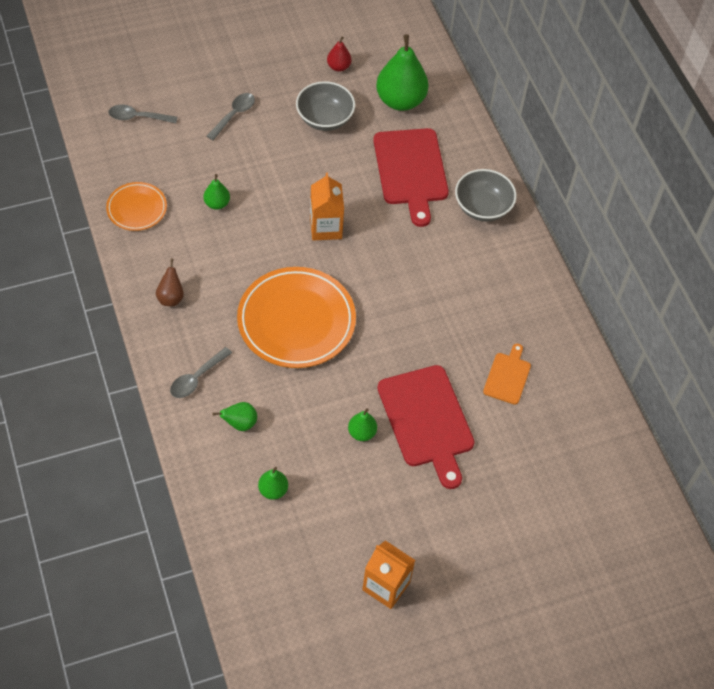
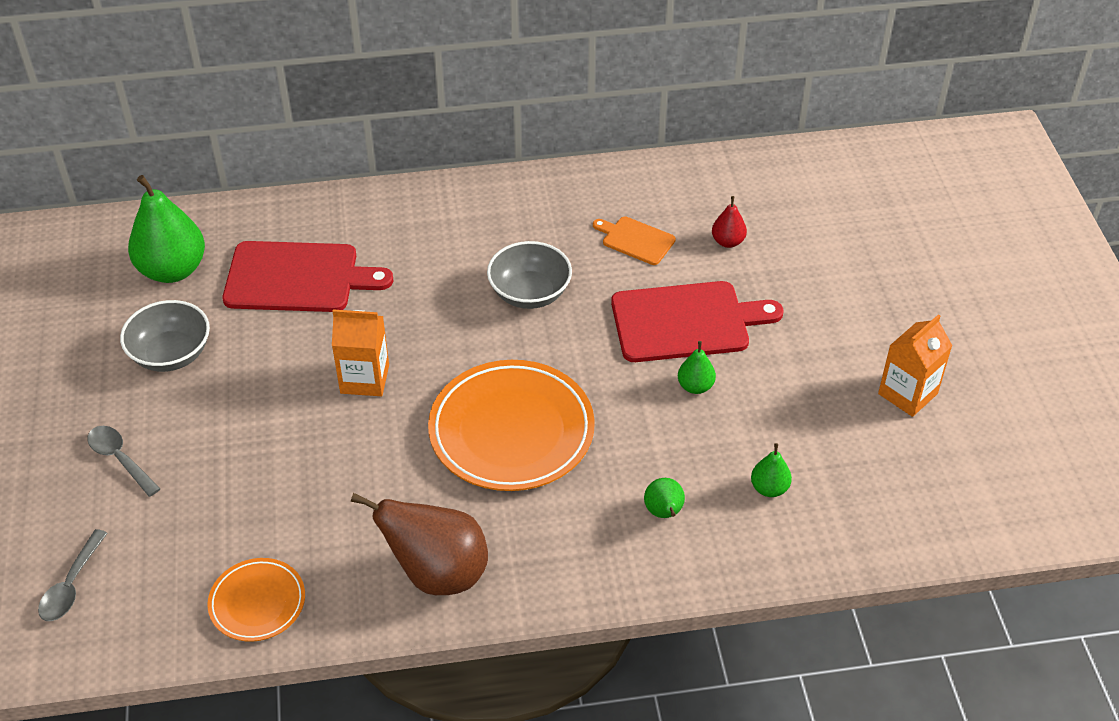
camera: 75 degrees left, 10 degrees down
brown pear [156,258,184,306] -> brown pear [351,493,488,595], size x2.08
grey spoon [170,347,232,398] -> none
green pear [203,174,230,210] -> none
red pear [327,37,351,72] -> red pear moved to [712,196,747,248]
grey bowl [455,169,517,222] -> grey bowl moved to [487,241,572,309]

